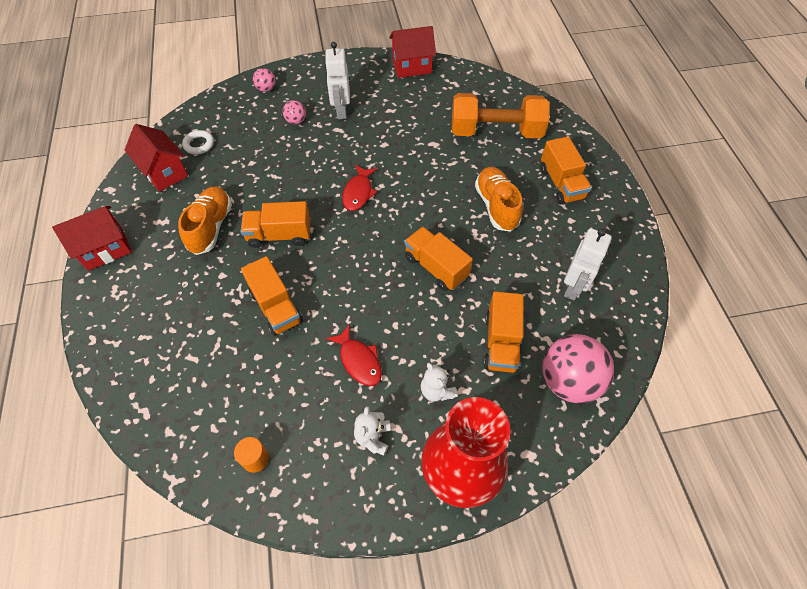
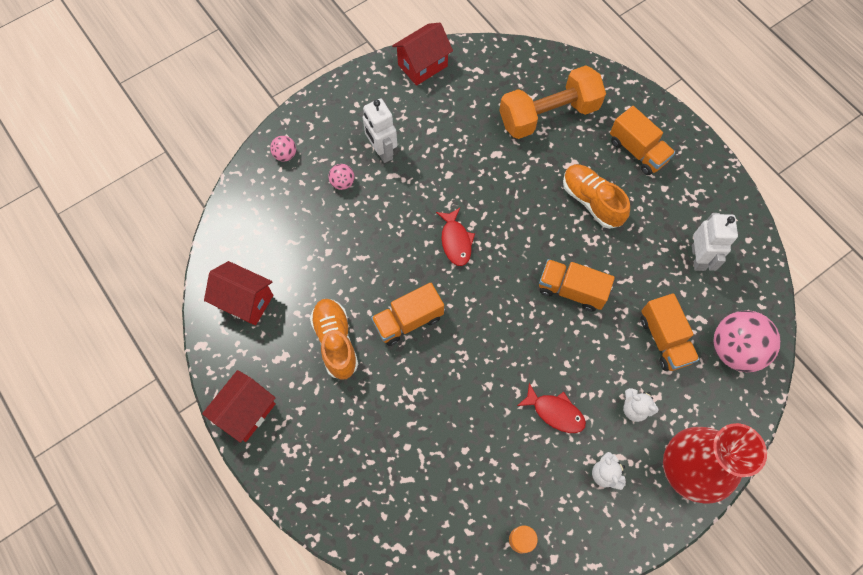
camera: 25 degrees left, 10 degrees up
white ring [182,130,214,155] -> none
orange truck [241,256,303,336] -> none

